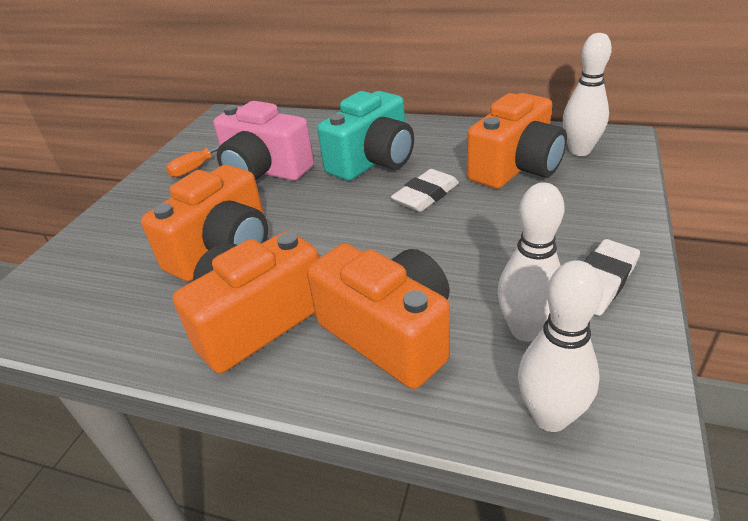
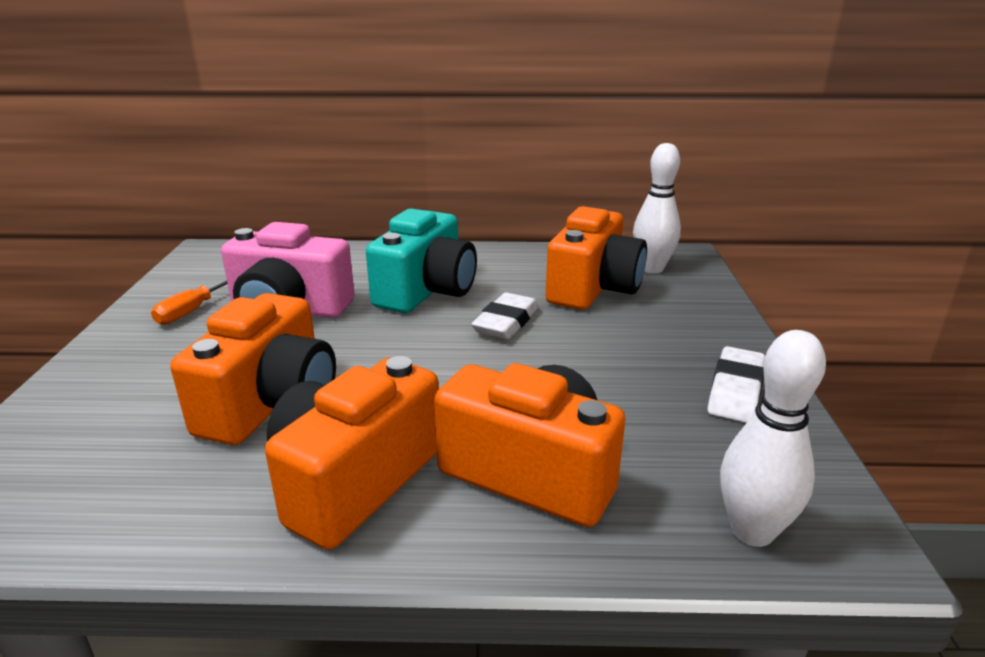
camera: 20 degrees left, 10 degrees down
white bowling pin [498,182,564,342] -> none

